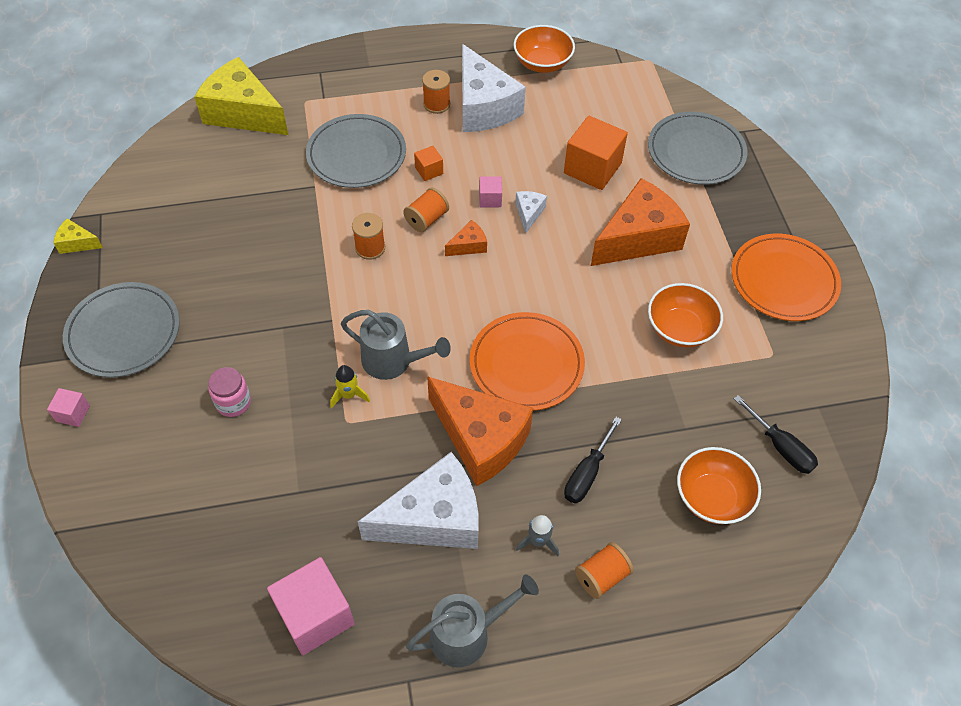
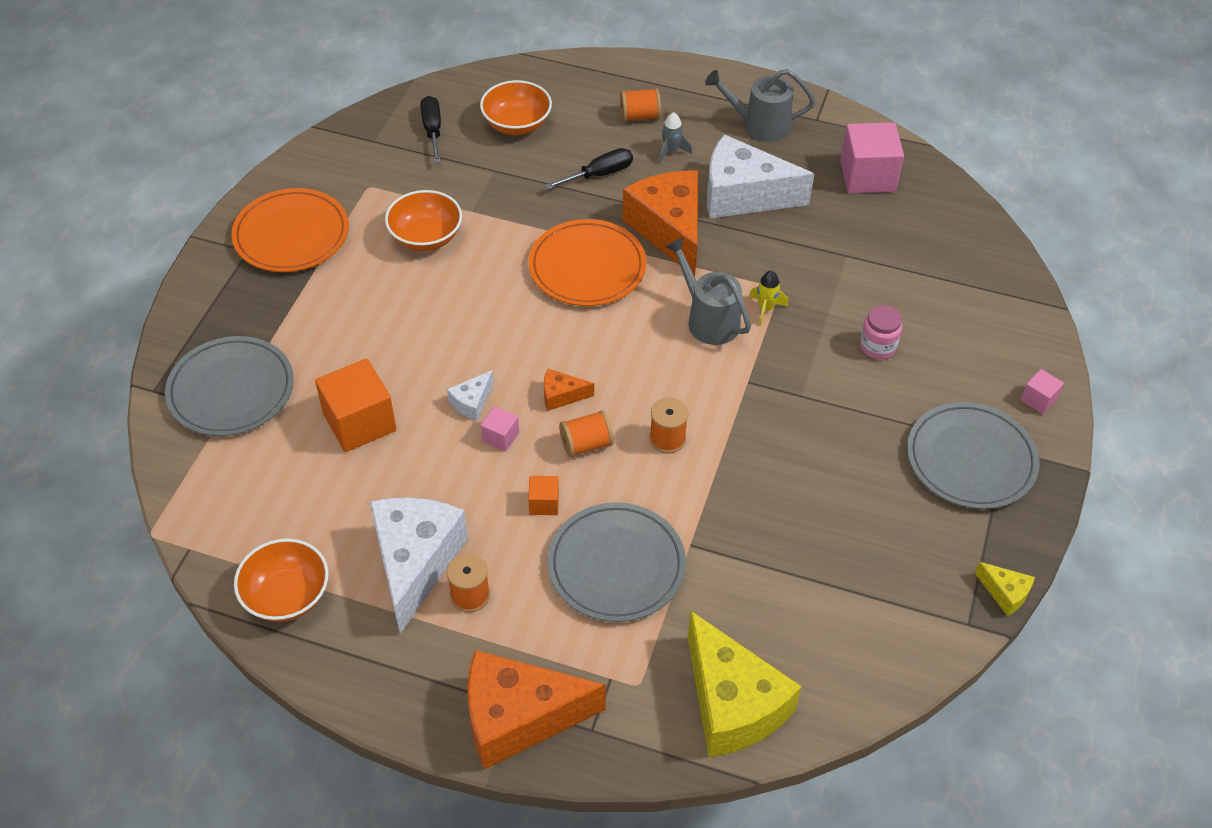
camera: 150 degrees left, 5 degrees down
orange cheese [591,178,690,266] -> orange cheese moved to [467,650,606,770]

